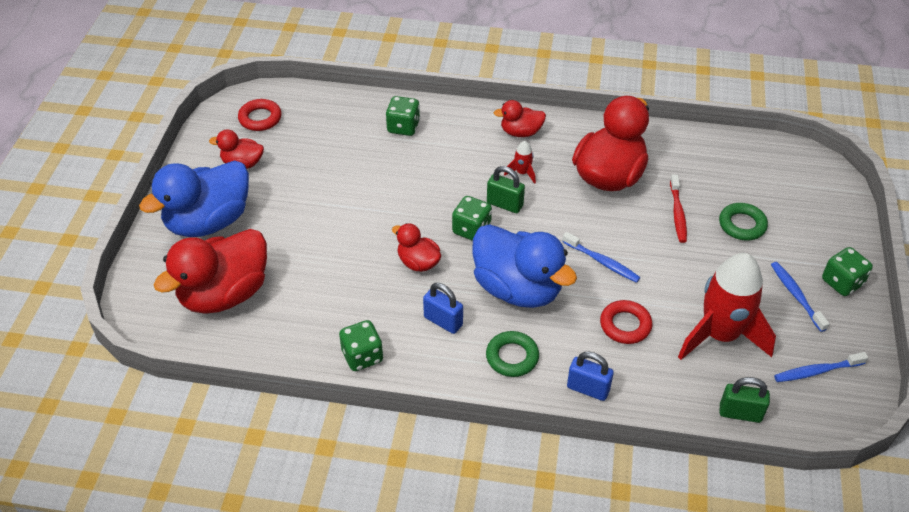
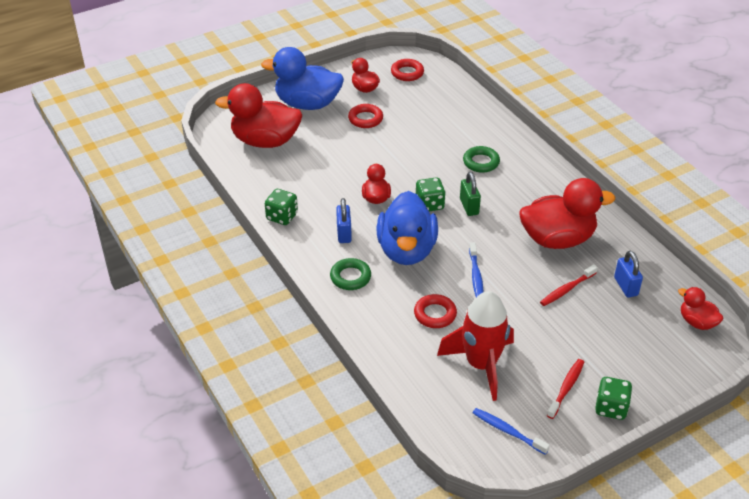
camera: 50 degrees right, 5 degrees down
green dice [386,96,420,136] -> none
red duck [494,100,546,137] -> red duck moved to [678,287,723,330]
red rocket [504,141,536,184] -> none
blue padlock [567,352,614,401] -> blue padlock moved to [614,251,643,298]
green ring [719,203,768,241] -> green ring moved to [463,146,500,173]
green padlock [720,377,770,423] -> none
blue toothbrush [771,262,830,332] -> red toothbrush [547,359,584,419]
none -> red ring [348,104,383,128]

